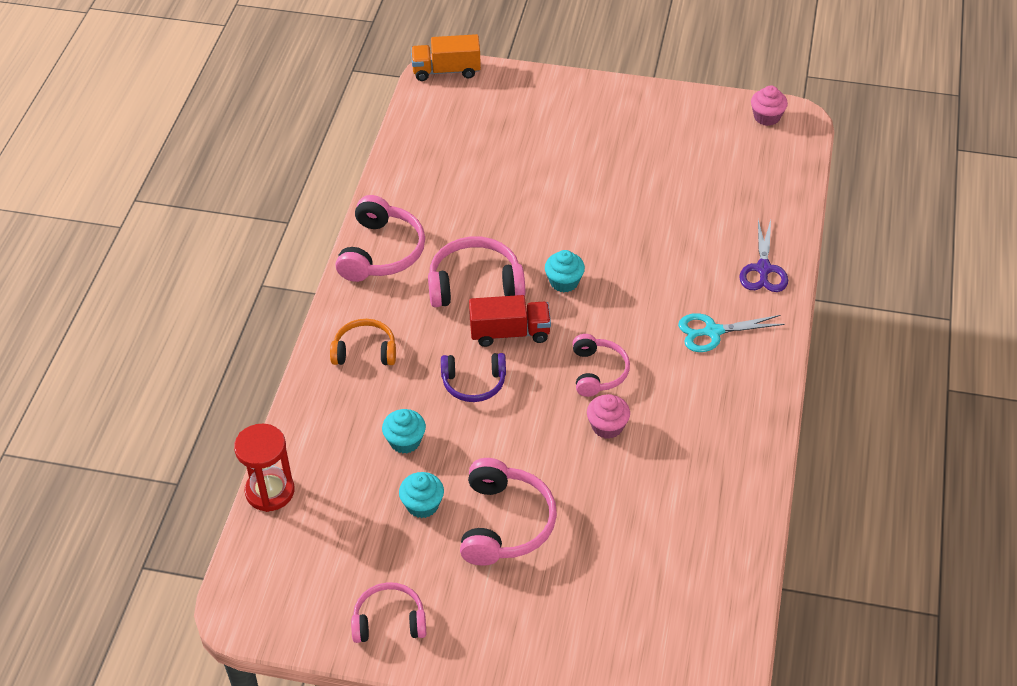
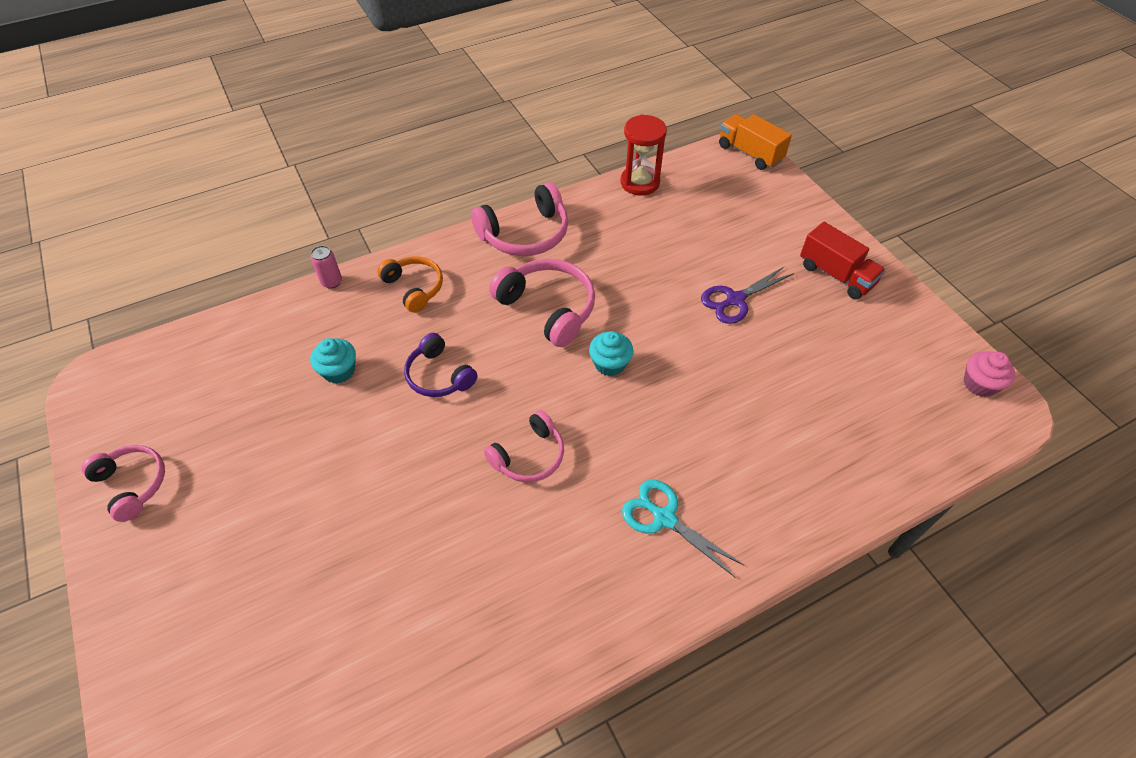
camera: 50 degrees right, 5 degrees up
red hourglass [234,424,294,512] -> red hourglass moved to [621,114,667,195]
turquoise cupcake [399,472,444,518] -> none
pink headphones [460,458,557,566] -> none
red truck [469,295,551,347] -> red truck moved to [800,222,886,299]
pink cupcake [587,394,630,439] -> none
purple scissors [739,220,788,292] -> purple scissors moved to [701,267,794,324]
none -> pink can [311,246,342,289]

